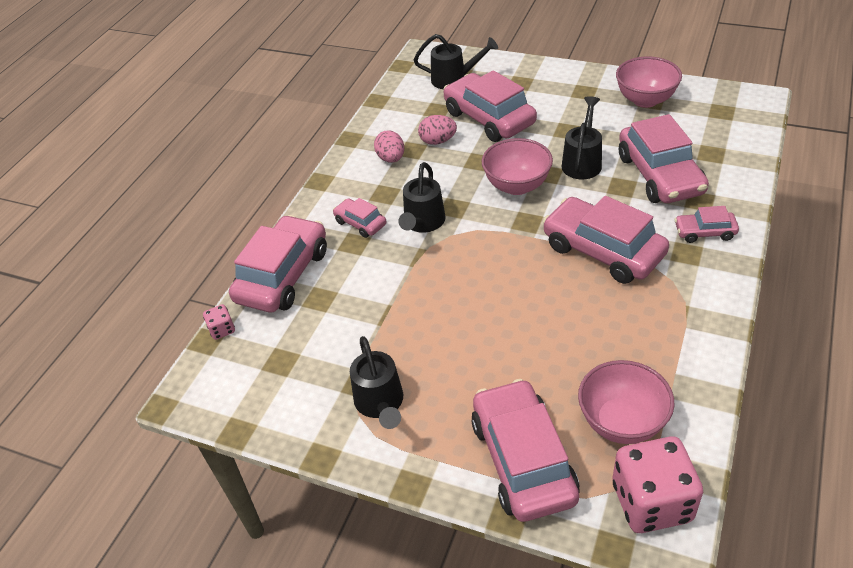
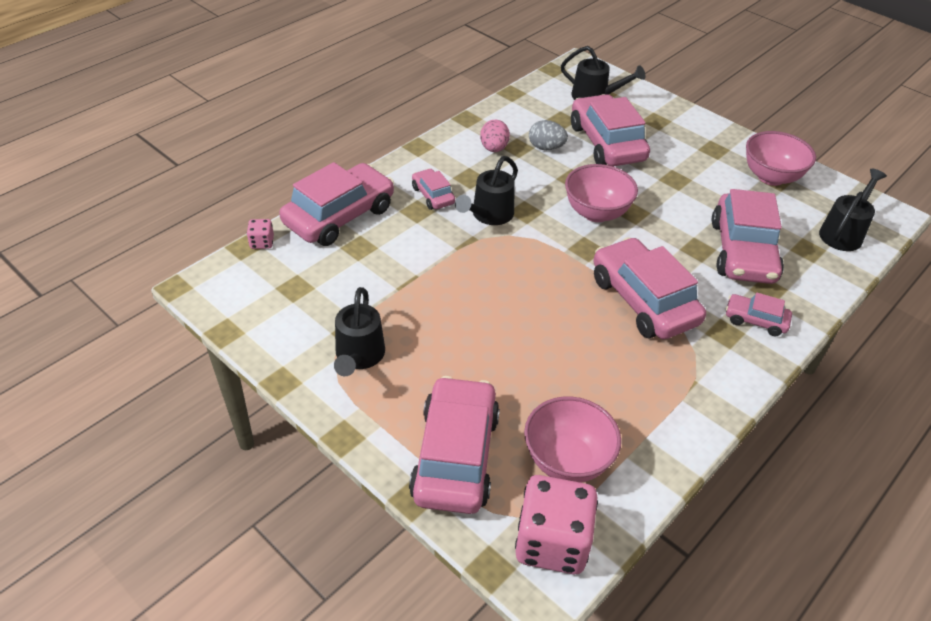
camera: 15 degrees right, 0 degrees up
pink egg [418,115,457,145] -> grey egg [529,120,568,150]
black watering can [562,96,602,179] -> black watering can moved to [819,169,887,251]

